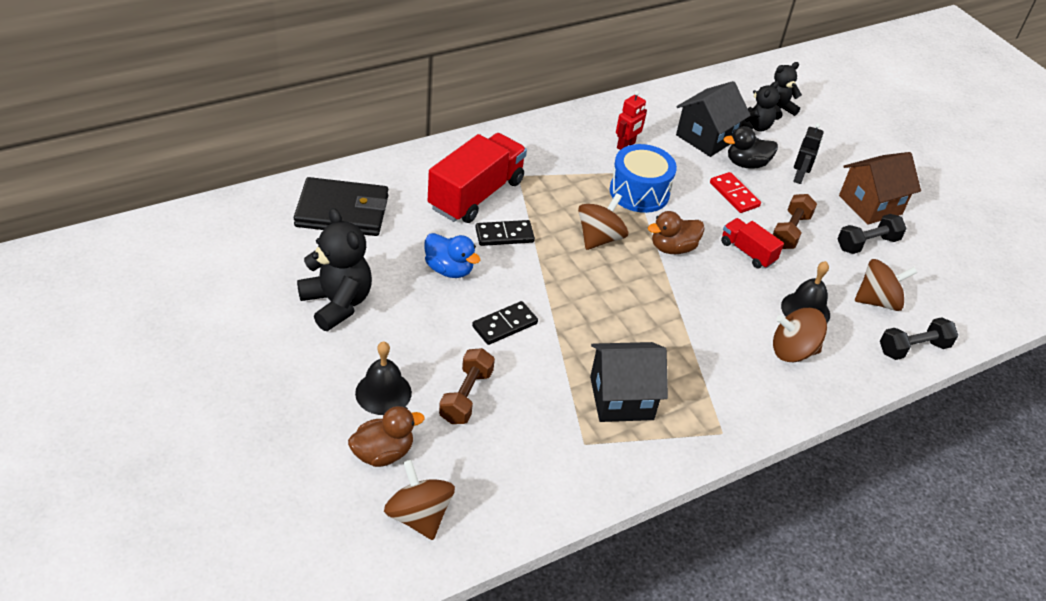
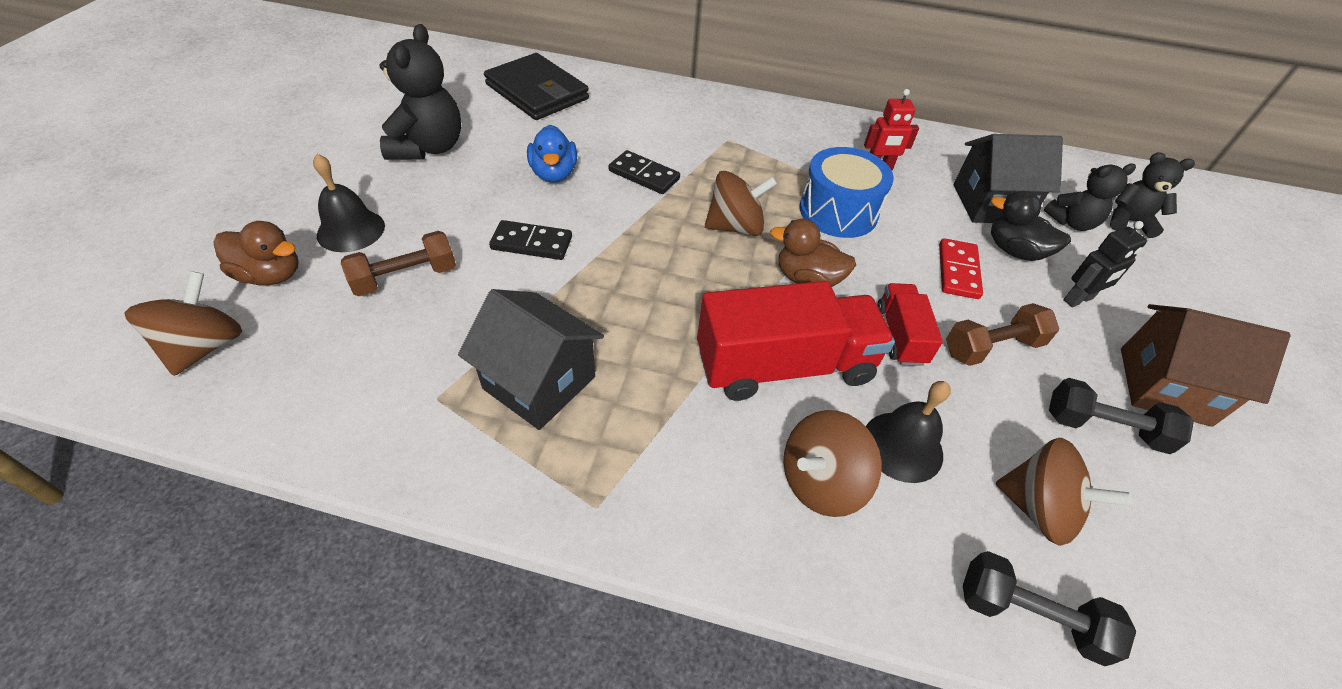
camera: 45 degrees right, 5 degrees up
red truck [428,133,527,223] -> red truck moved to [697,281,895,401]
brown spinning top [773,308,827,362] -> brown spinning top turned 75 degrees counterclockwise [784,410,882,517]

